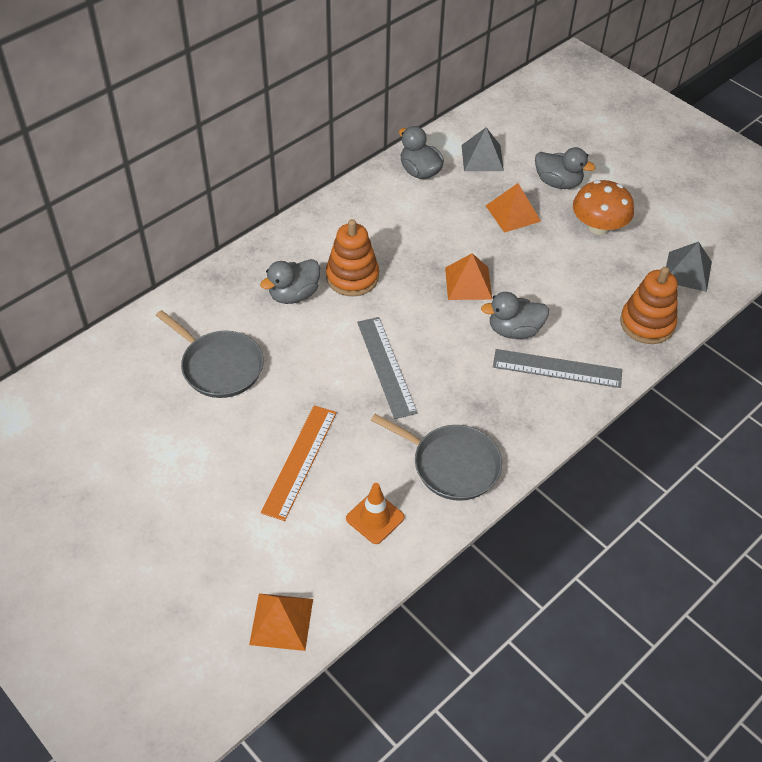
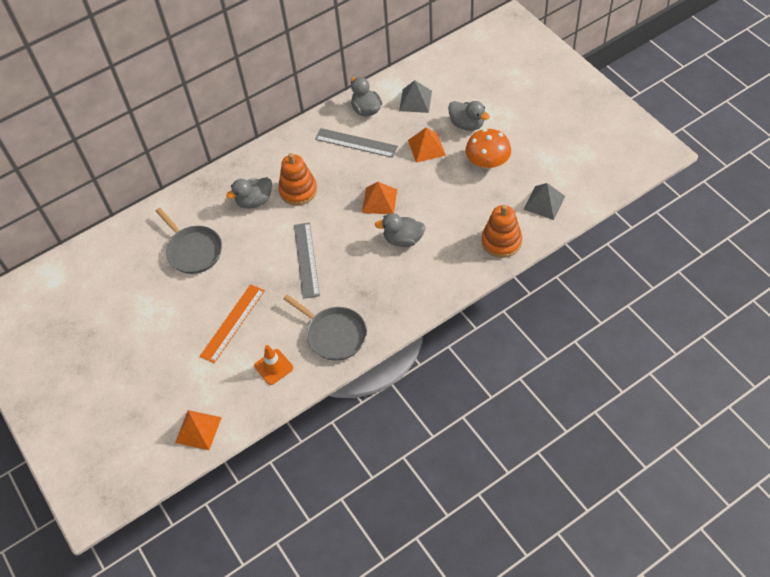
camera: 15 degrees right, 5 degrees up
grey ruler [493,349,622,388] -> grey ruler moved to [315,128,398,158]

